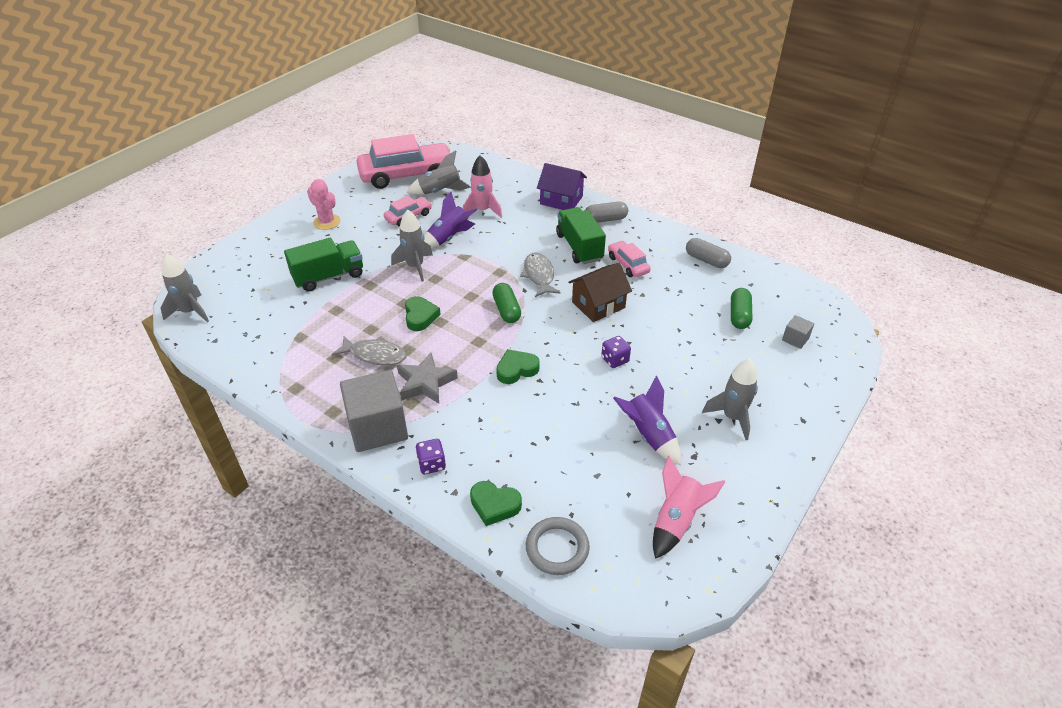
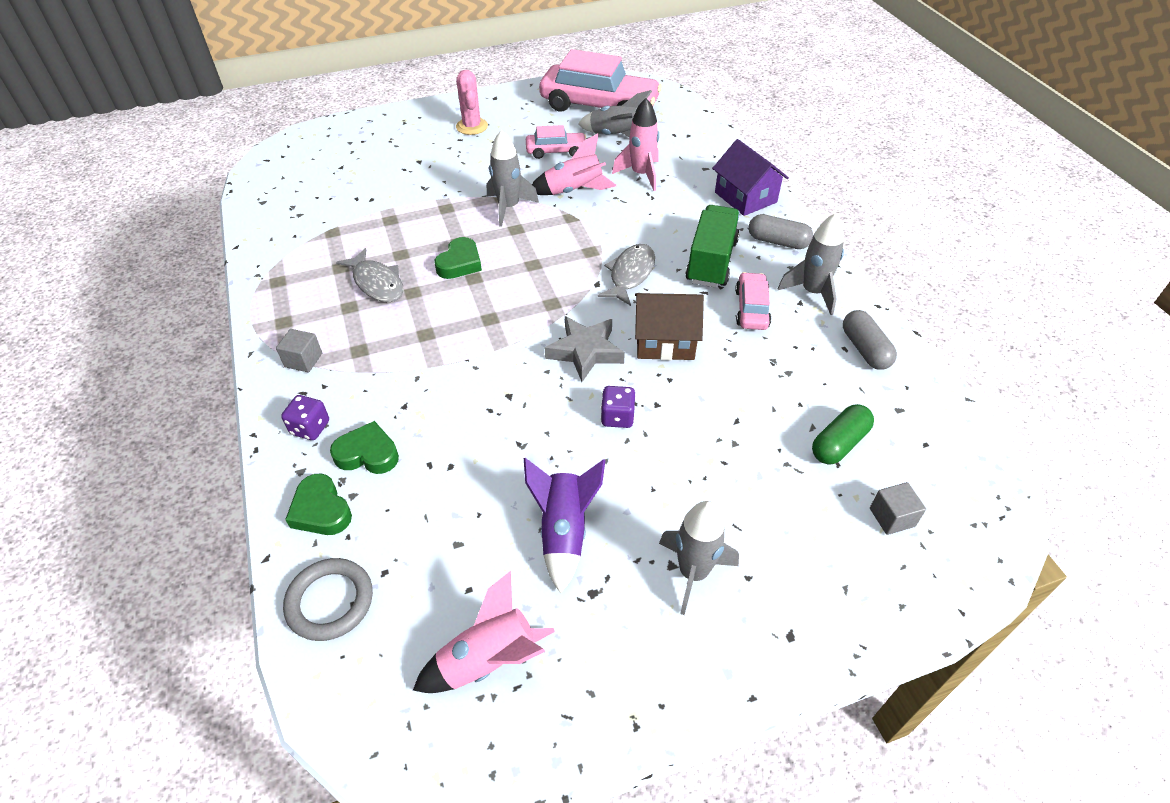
camera: 35 degrees right, 5 degrees up
grey rocket [160,254,209,322] -> grey rocket moved to [778,213,844,315]
green truck [284,238,363,292] -> none
grey cube [340,370,408,452] -> grey cube [276,329,322,372], size x0.45
grey star [397,353,458,404] -> grey star moved to [545,316,625,382]
purple rocket [424,192,477,249] -> pink rocket [532,133,616,195]
green capsule [492,283,521,323] -> none
green heart [496,349,540,384] -> green heart moved to [330,421,399,474]

